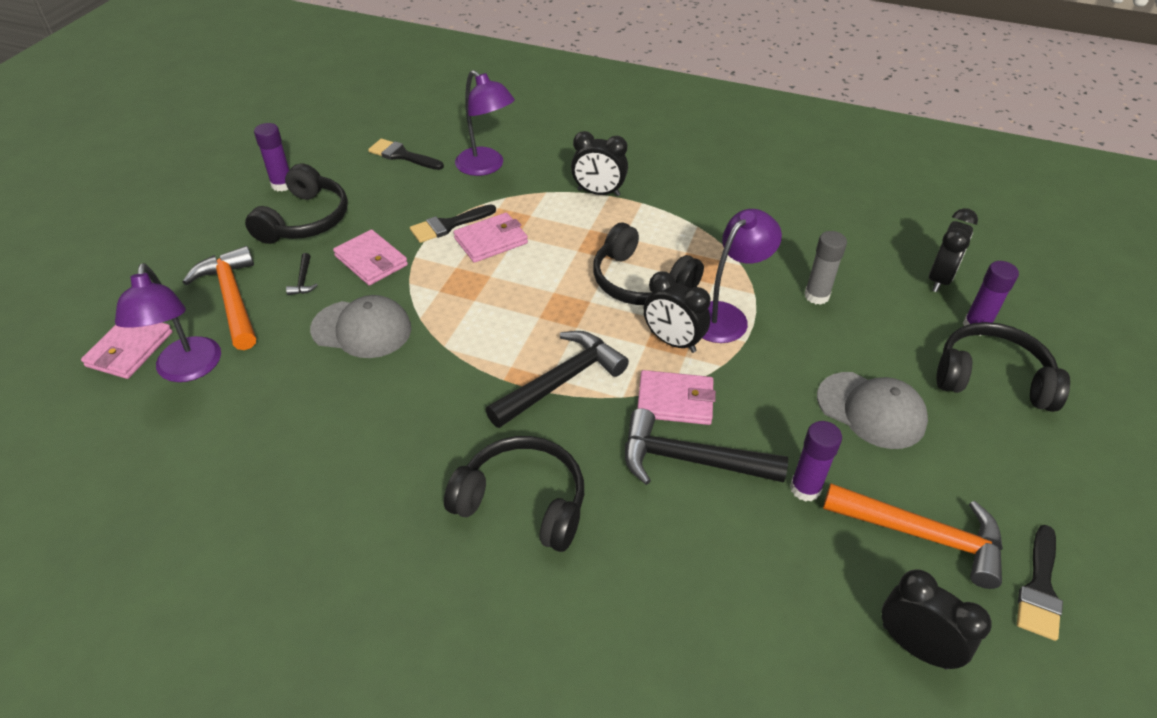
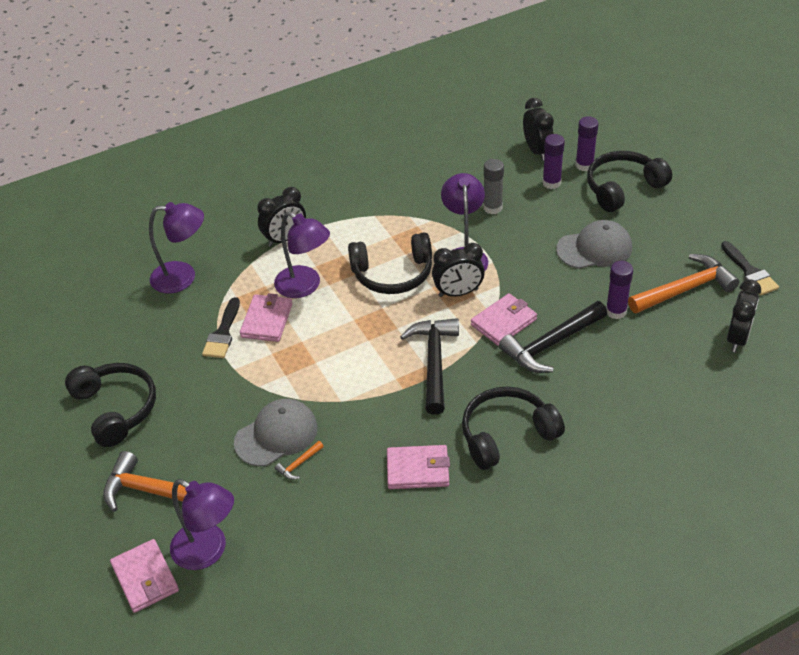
camera: 45 degrees left, 0 degrees up
purple glue stick [254,123,290,191] -> purple glue stick moved to [542,134,565,189]
black hammer [286,253,318,295] -> none
pink wallet [333,229,408,285] -> pink wallet moved to [387,445,450,489]
black brush [368,139,444,170] -> none
black clock [882,569,992,669] -> black clock turned 120 degrees clockwise [727,279,761,352]
none -> purple lamp [274,211,330,298]
none -> orange hammer [275,441,324,480]

